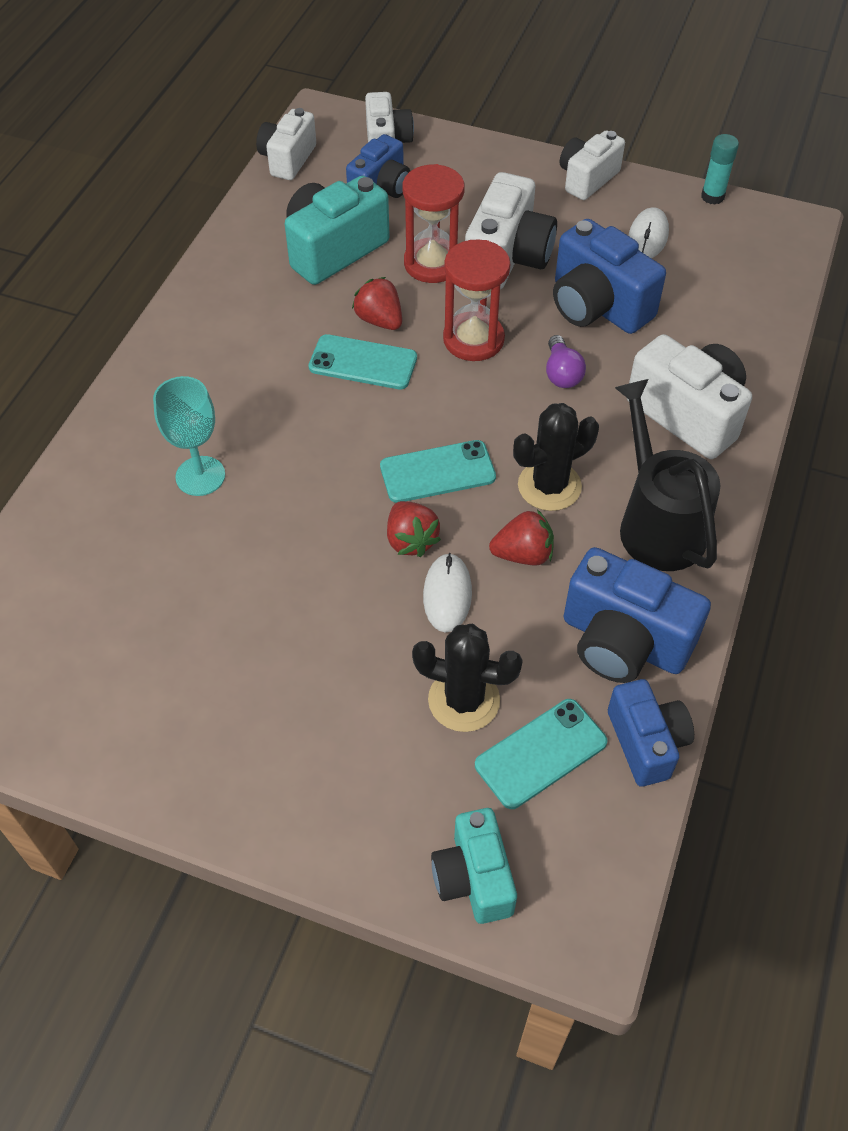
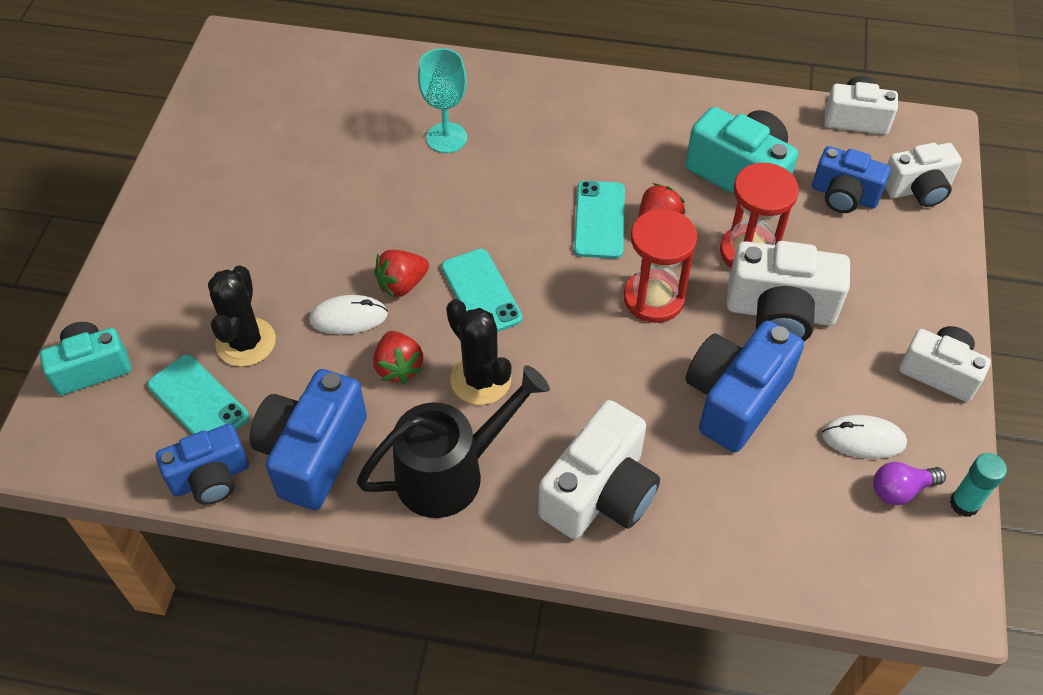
camera: 80 degrees right, 0 degrees up
purple light bulb [546,335,586,388] -> purple light bulb moved to [873,462,946,505]

